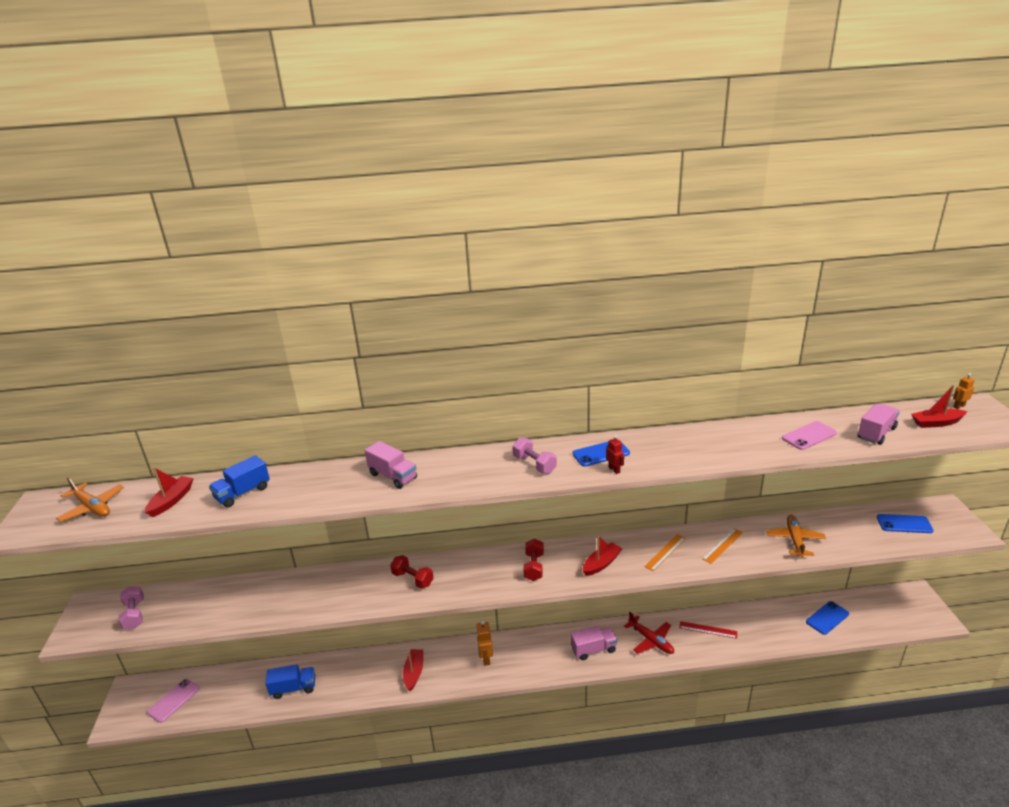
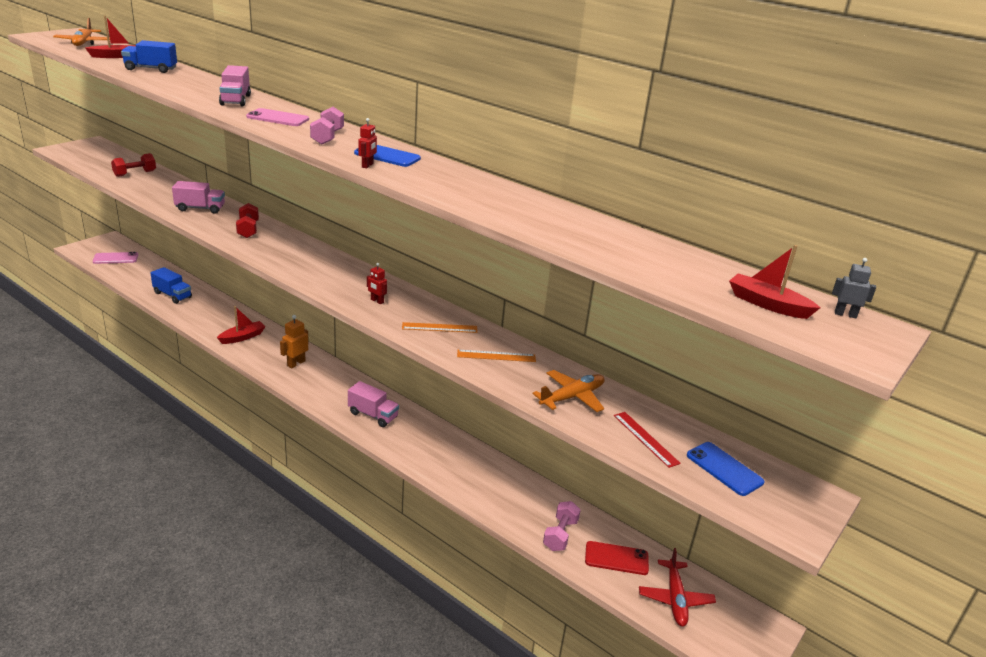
camera: 40 degrees right, 0 degrees up
pink dumbbell [118,586,144,629] -> pink dumbbell moved to [543,501,581,551]
red dumbbell [523,539,544,581] -> red dumbbell moved to [111,153,156,177]
red boat [583,536,622,576] -> red robot [367,263,387,304]
red plane [624,612,674,654] -> red plane moved to [639,548,716,627]
red ruler [679,621,737,639] -> red ruler moved to [614,412,681,468]
pink phone [782,421,837,450] -> pink phone moved to [246,108,309,126]
blue phone [806,601,849,635] -> red phone [585,541,649,575]
pink truck [858,404,900,445] -> pink truck moved to [172,181,225,214]
orange robot [953,373,975,409] -> grey robot [832,258,876,318]

